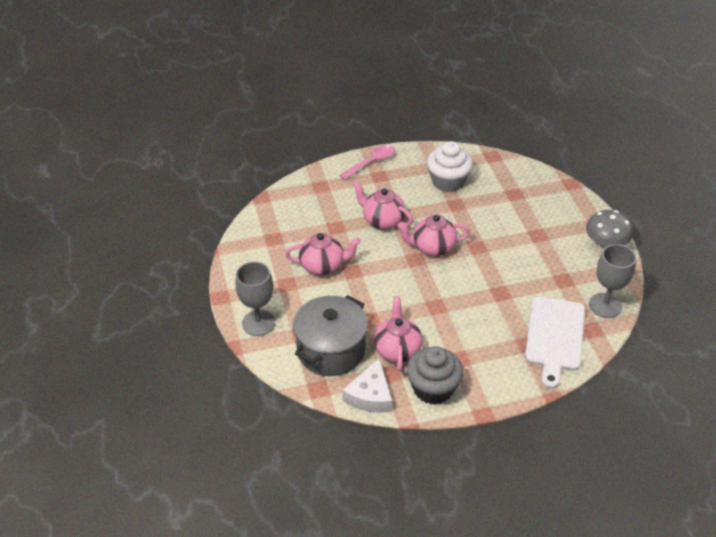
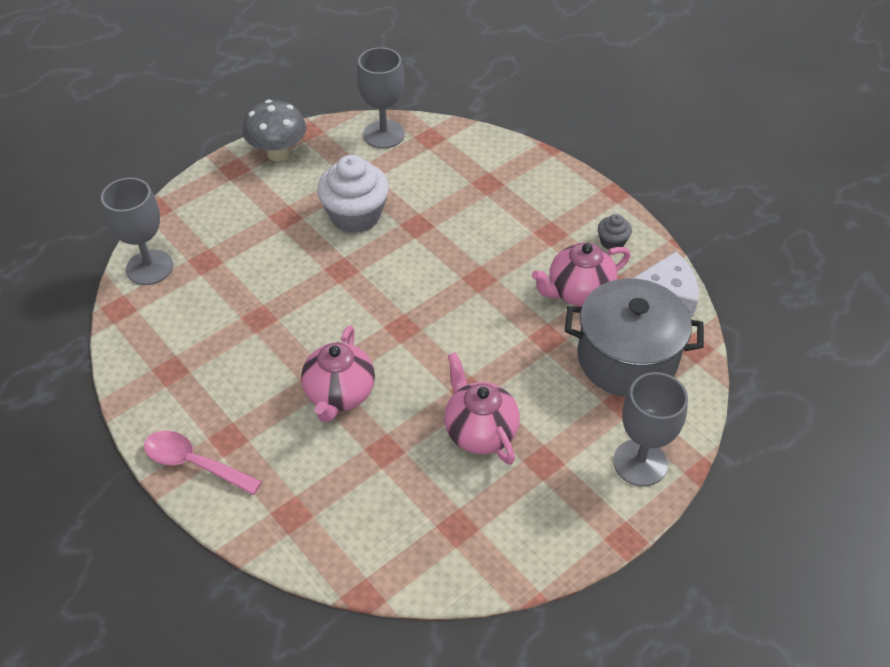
camera: 115 degrees left, 5 degrees up
pink teapot [397,215,470,256] -> none
grey cupcake [407,346,463,405] -> grey cupcake [598,214,632,250], size x0.47
white cupcake [427,141,473,192] -> white cupcake moved to [317,155,389,233]
white cutting board [525,297,585,389] -> none
none -> grey goblet [101,178,173,285]

